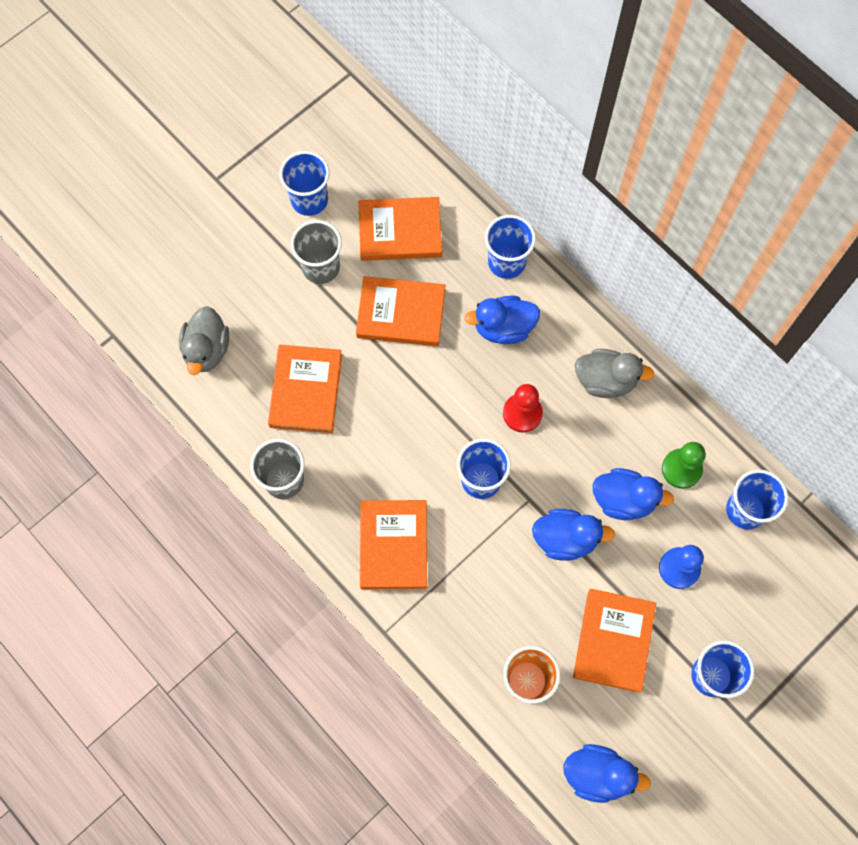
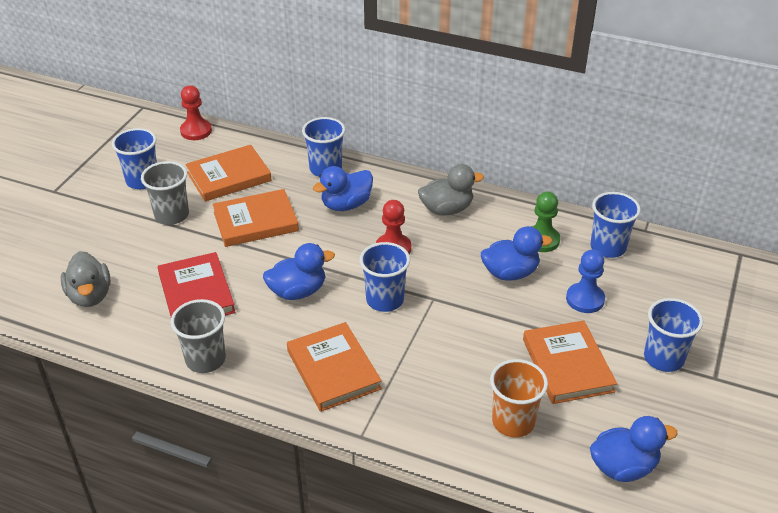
camera: 25 degrees left, 30 degrees down
orange book [268,345,342,433] -> red book [158,252,235,317]
blue duck [532,509,615,561] -> blue duck moved to [263,243,335,300]
none -> red pawn [180,85,212,140]

